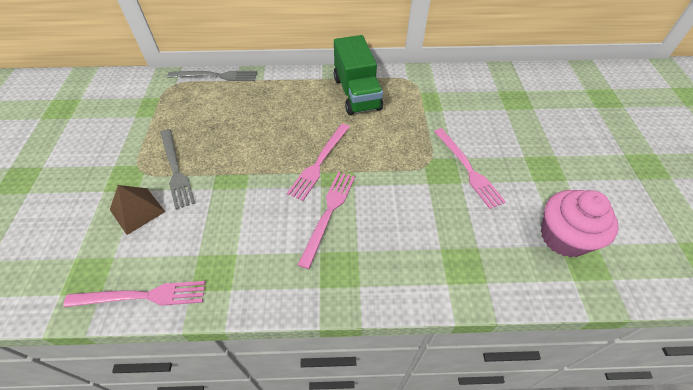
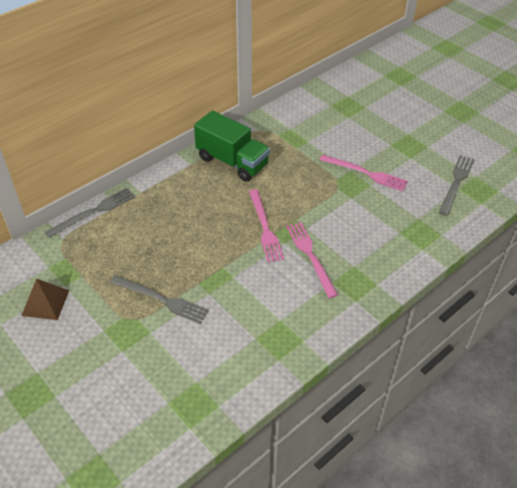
camera: 40 degrees left, 5 degrees down
pink fork [63,281,206,307] -> none
brown pyramid [110,185,165,235] -> brown pyramid moved to [21,279,70,320]
pink cupcake [541,190,619,258] -> grey fork [438,155,474,216]

